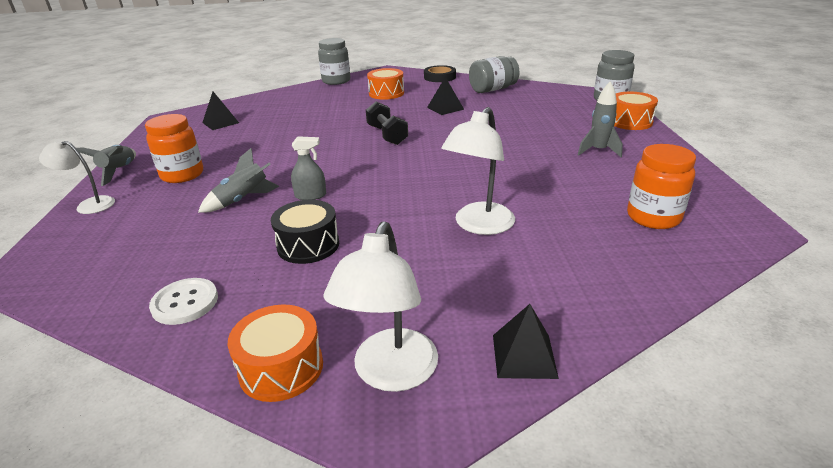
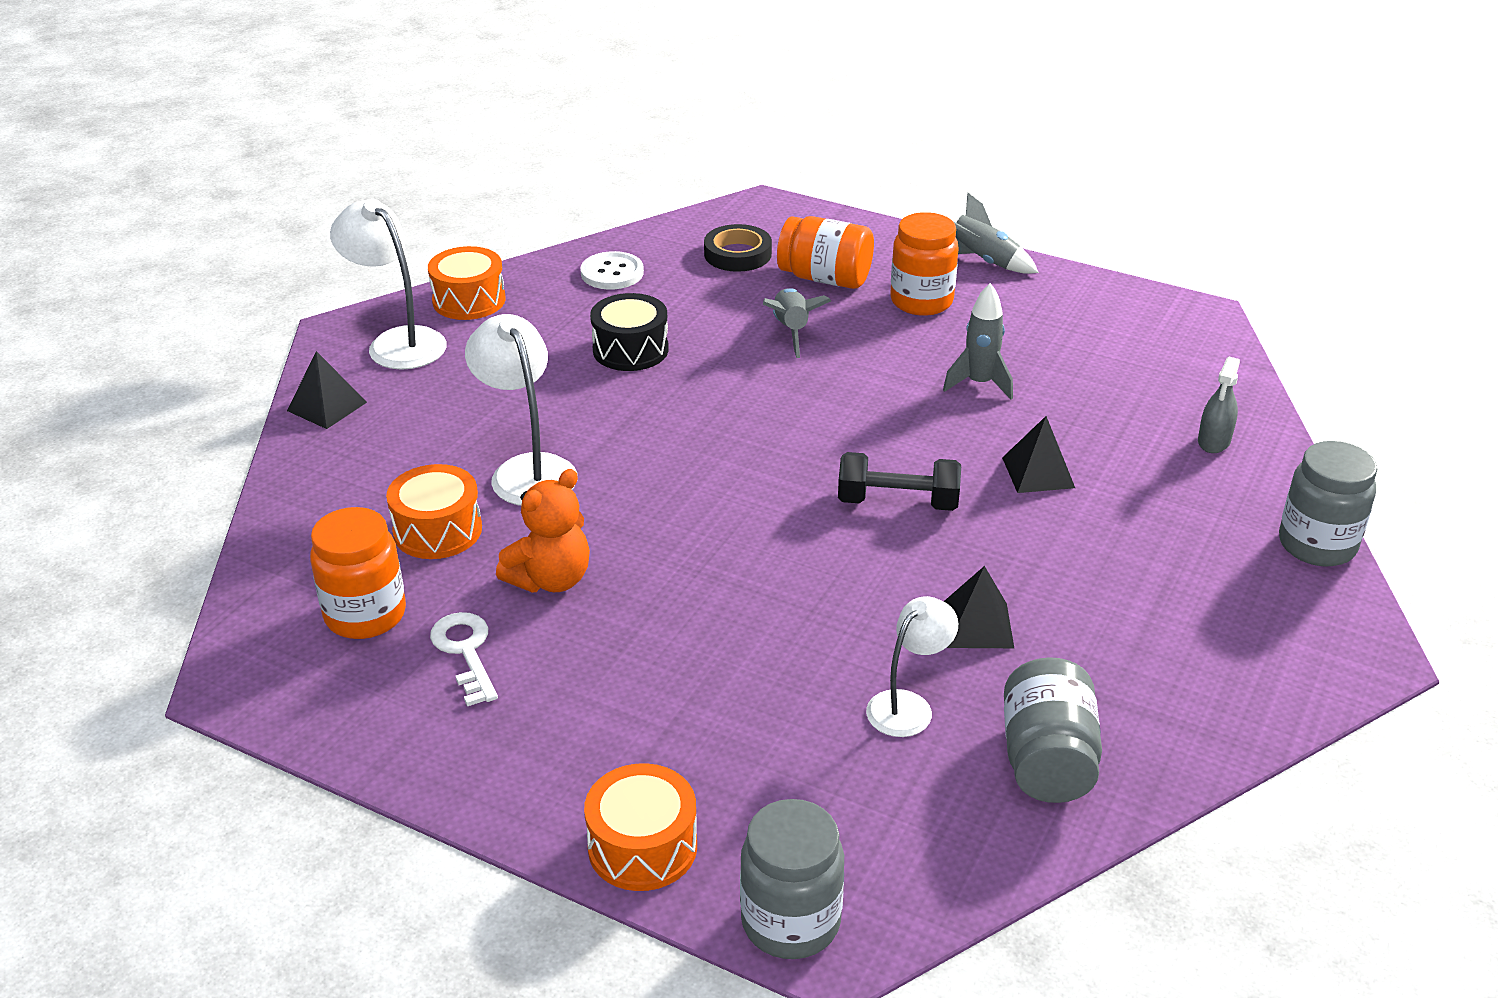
camera: 120 degrees right, 5 degrees up
white lamp [39,139,115,214] -> white lamp moved to [866,596,958,737]
black pyramid [202,92,239,130] -> black pyramid moved to [1002,416,1075,493]
grey spray bottle [291,136,326,200] -> grey spray bottle moved to [1198,357,1240,453]
orange drum [367,68,404,100] -> orange drum moved to [386,464,482,559]
black tape [424,65,456,82] -> black tape moved to [704,224,772,272]
grey rocket [578,81,623,157] -> grey rocket moved to [943,283,1013,400]
none -> white key [430,612,498,706]
none -> orange teddy bear [496,469,590,593]
none -> orange jar [777,216,874,289]

